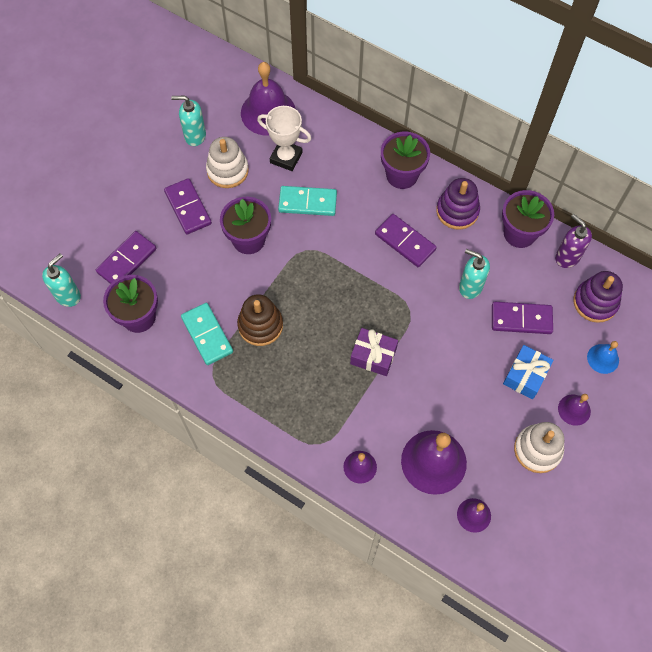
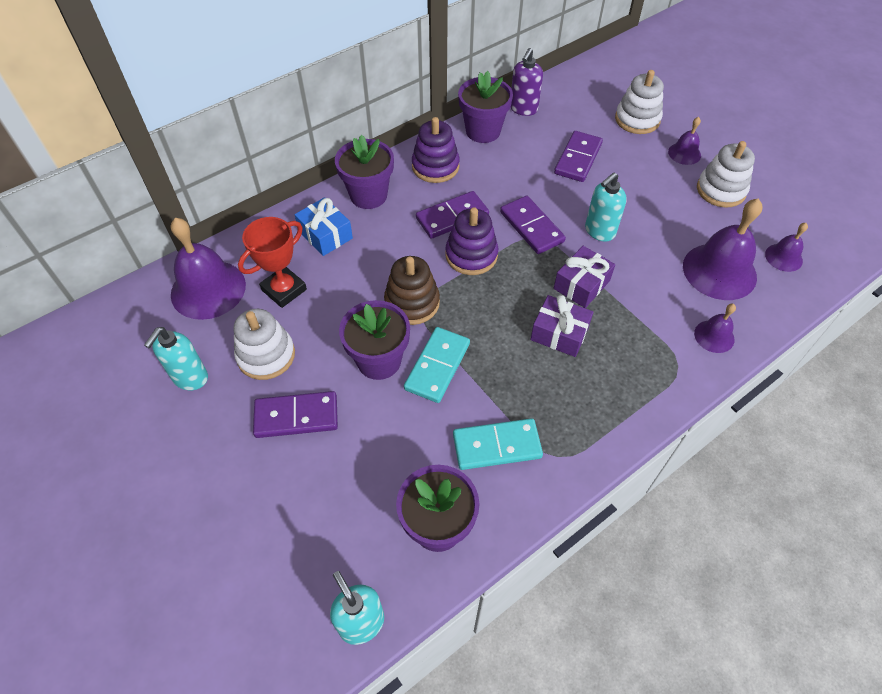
camera: 70 degrees left, 10 degrees down
purple domino [96,231,156,284] -> purple domino moved to [500,196,566,254]
brown stacking toy [237,294,283,346] -> brown stacking toy moved to [384,256,440,325]
white trophy [257,106,311,171] -> red trophy [238,217,307,308]
turquoise domino [278,186,337,216] -> turquoise domino moved to [404,327,470,403]
turquoise soap dispenser [459,249,490,299] -> turquoise soap dispenser moved to [585,173,627,242]
blue gift [503,345,554,399] -> blue gift moved to [295,197,353,256]
purple soap dispenser [555,214,592,268] -> purple soap dispenser turned 45 degrees counterclockwise [511,48,543,116]
purple stacking toy [573,271,623,323] -> purple stacking toy moved to [445,207,498,275]
blue bell [587,341,619,374] -> white stacking toy [615,70,664,134]
none -> purple gift [531,295,594,357]

